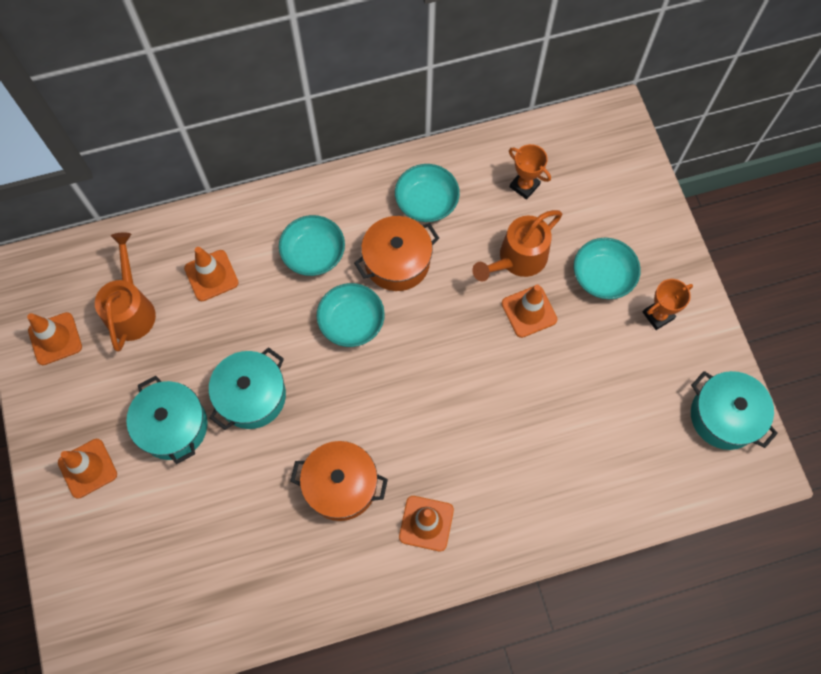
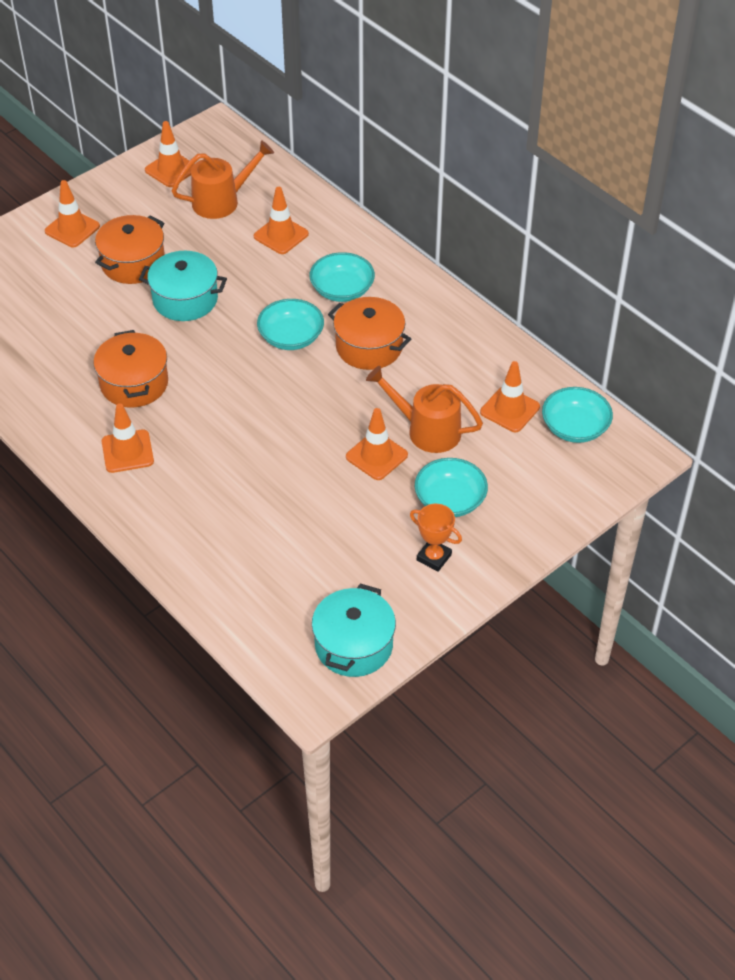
camera: 65 degrees right, 20 degrees down
turquoise pot [126,376,208,464] -> orange pot [95,215,165,284]
turquoise bowl [395,164,460,222] -> turquoise bowl moved to [542,387,613,443]
orange trophy [509,144,551,200] -> orange traffic cone [480,361,540,432]

